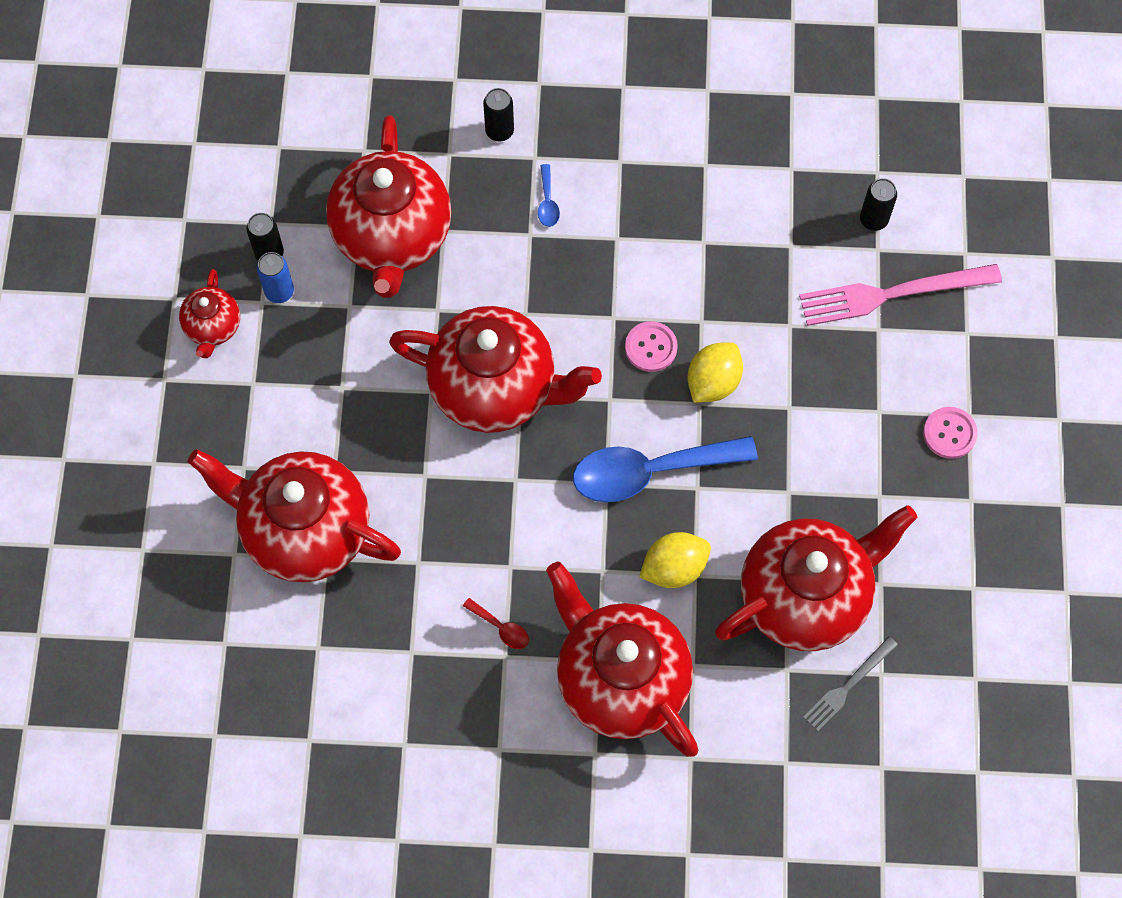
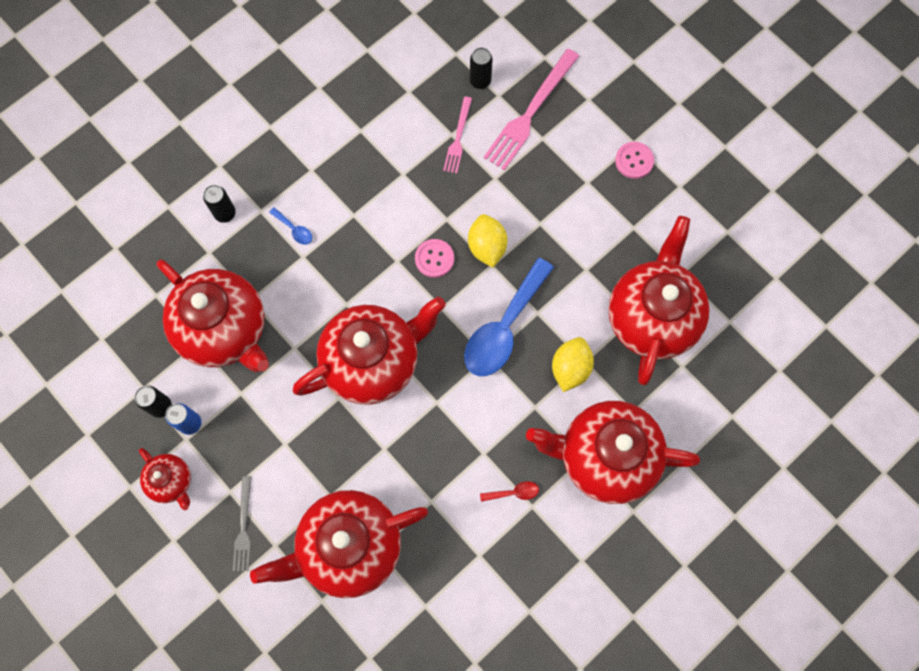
camera: 45 degrees left, 5 degrees up
grey fork [803,637,898,731] -> grey fork moved to [233,476,252,571]
none -> pink fork [443,96,472,174]

